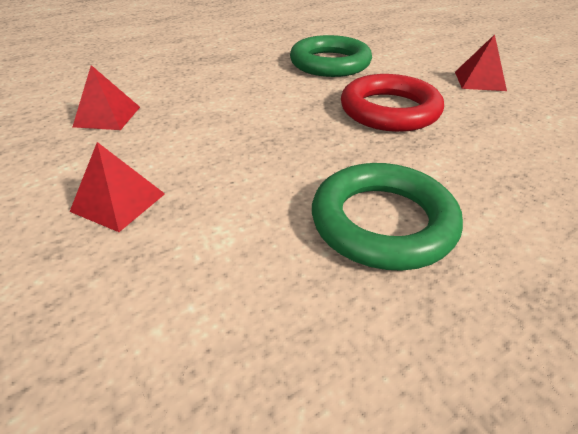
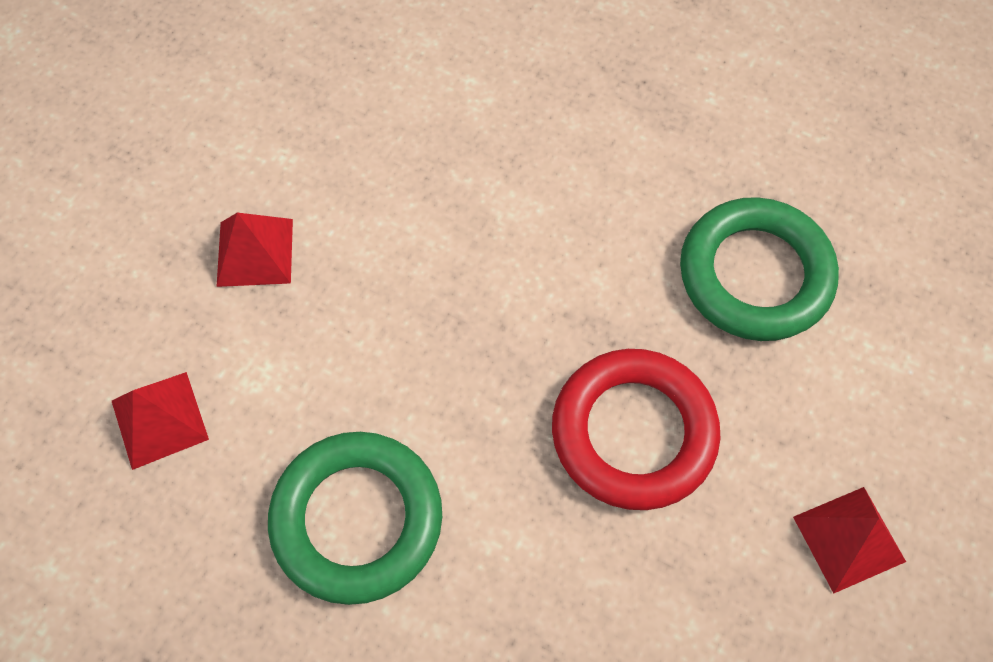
camera: 60 degrees right, 25 degrees up
red pyramid [73,65,140,130] -> red pyramid moved to [112,372,209,470]

